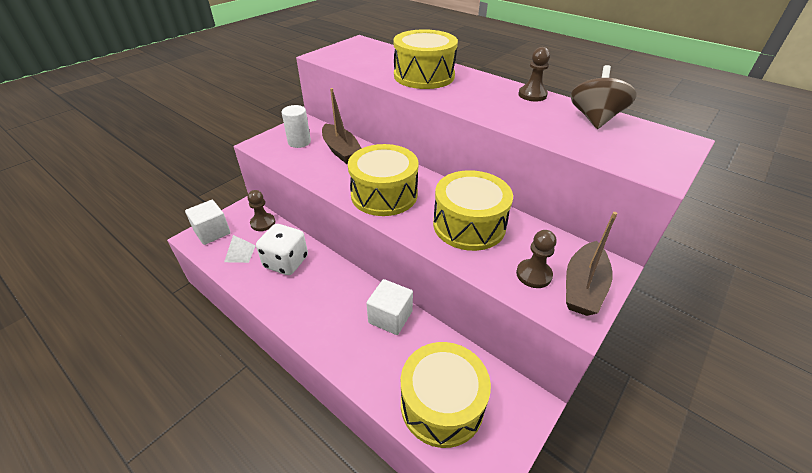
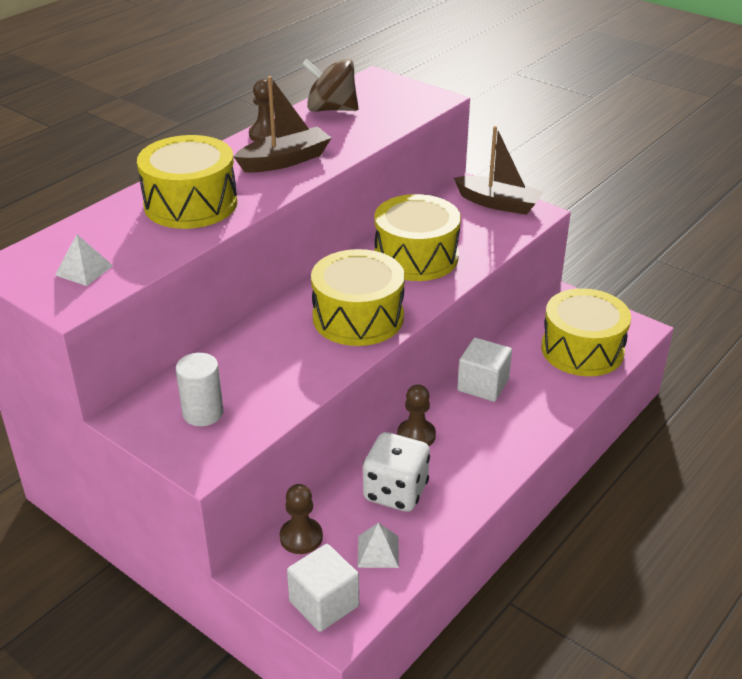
camera: 90 degrees left, 5 degrees down
brown boat [322,88,362,164] -> brown boat moved to [234,76,331,172]
brown pawn [516,230,557,288] -> brown pawn moved to [397,384,436,446]
none -> white pyramid [55,235,113,286]

